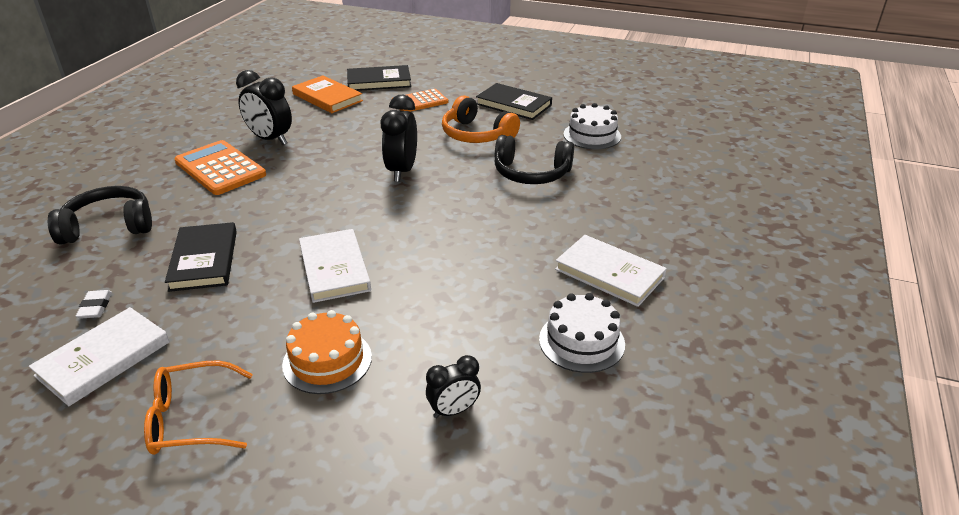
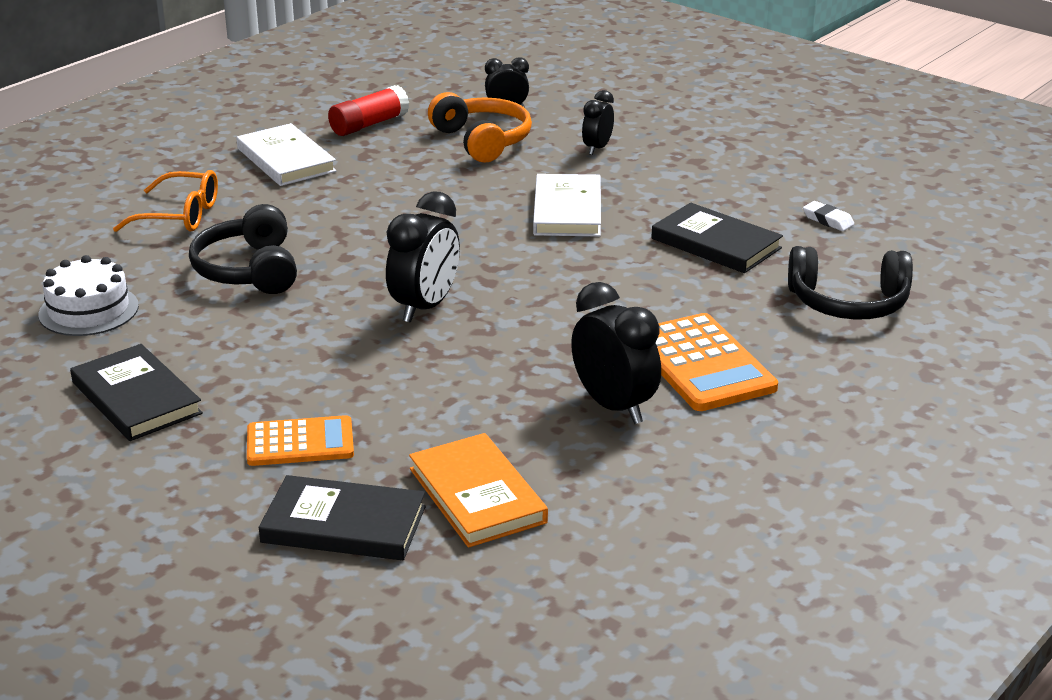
camera: 160 degrees left, 5 degrees down
white book [29,307,170,406] -> none
white eraser [76,290,112,319] -> white eraser turned 60 degrees counterclockwise [803,201,854,231]
orange glasses [144,361,253,455] -> orange glasses moved to [113,170,218,232]
black book [165,222,237,292] -> black book turned 60 degrees counterclockwise [652,203,783,273]
orange cake [282,310,372,394] -> black clock [582,90,614,155]
orange headphones [442,95,520,143] -> orange headphones moved to [428,92,532,163]
black headphones [494,135,574,184] -> black headphones turned 135 degrees counterclockwise [189,204,297,294]
white cake [539,293,625,373] -> red glue stick [328,85,409,136]

